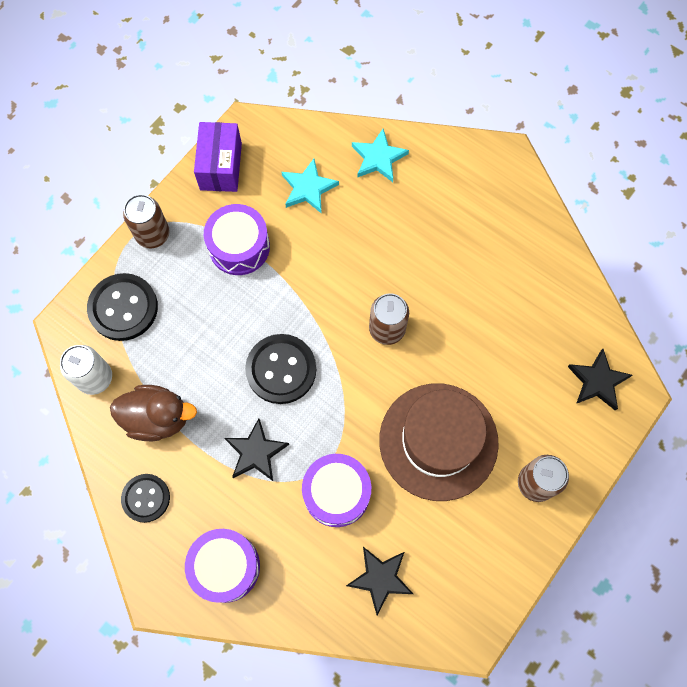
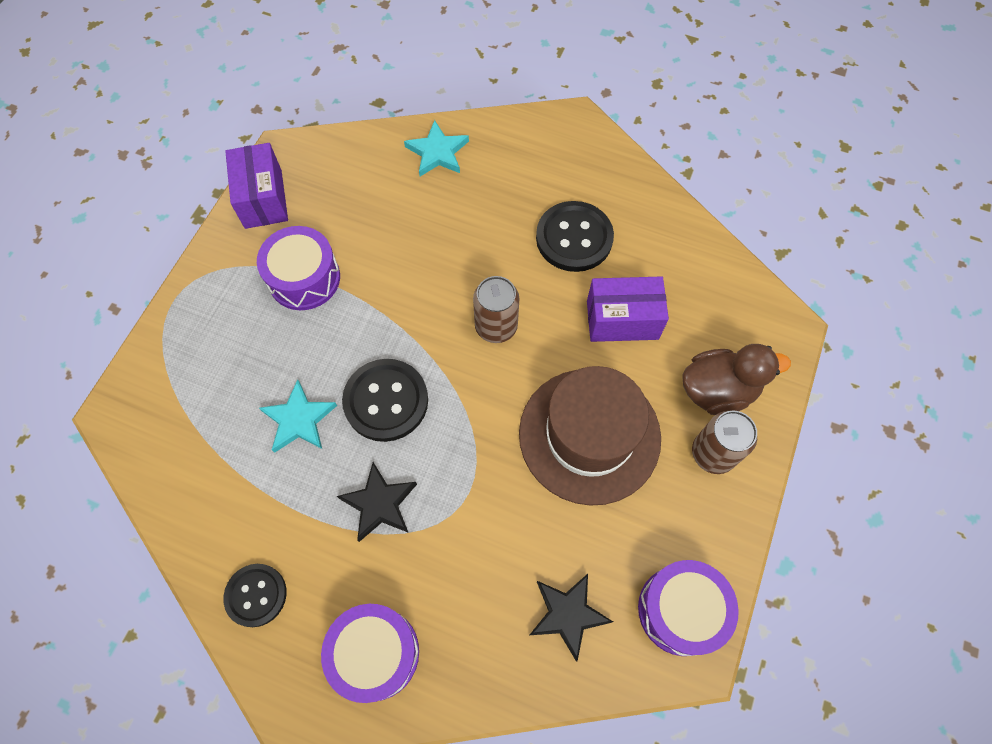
camera: 15 degrees left, 5 degrees down
white can [60,345,112,395] -> none
black button [87,273,158,341] -> black button moved to [536,201,614,272]
brown duck [110,385,197,441] -> brown duck moved to [682,344,791,415]
brown can [123,194,170,248] -> none
turquoise star [282,159,339,214] -> turquoise star moved to [259,380,337,453]
purple drum [302,454,371,527] -> purple drum moved to [638,560,739,656]
black star [568,349,632,411] -> none
none -> purple box [587,276,669,342]

